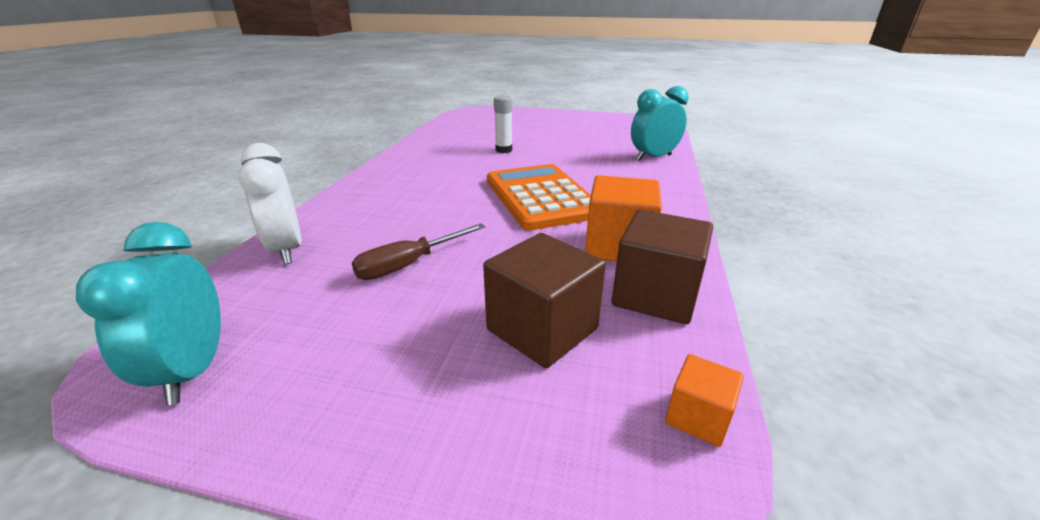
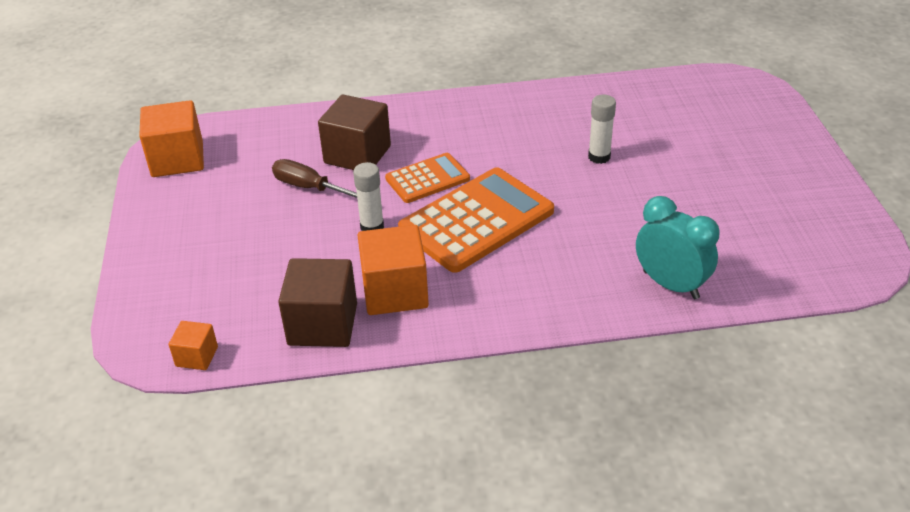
camera: 70 degrees right, 10 degrees up
turquoise clock [76,222,221,405] -> orange cube [139,100,204,177]
white clock [239,143,302,264] -> none
brown cube [483,233,606,368] -> brown cube moved to [318,95,391,170]
none -> white glue stick [353,162,384,231]
none -> orange calculator [385,153,470,203]

